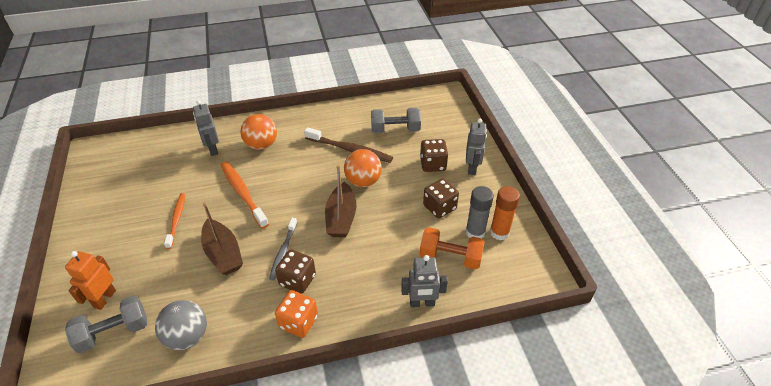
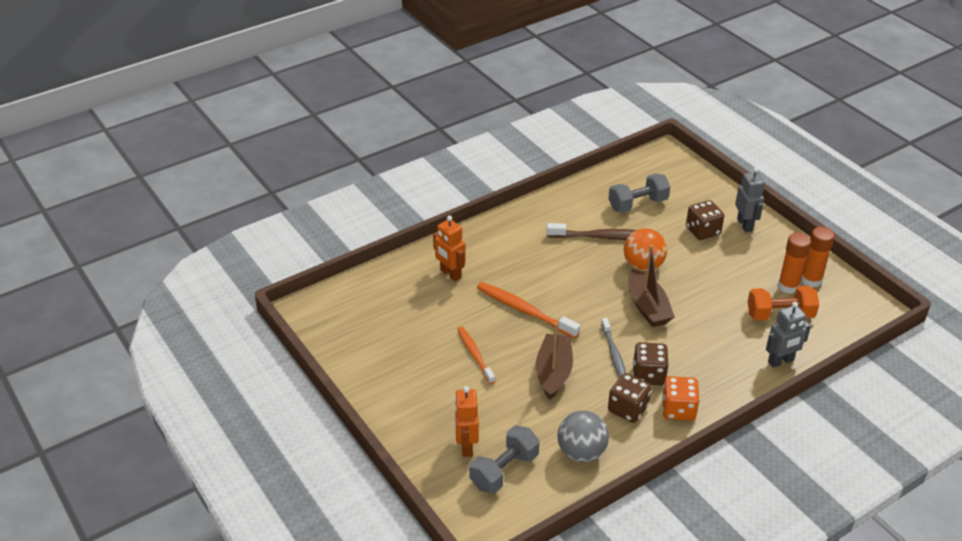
camera: 20 degrees left, 5 degrees down
grey robot [193,100,219,156] -> orange robot [433,216,466,281]
brown boat [201,201,243,275] -> brown boat turned 120 degrees counterclockwise [536,323,573,400]
orange ball [240,114,277,150] -> none
brown dice [423,179,459,218] -> brown dice moved to [608,373,652,423]
grey glue stick [466,186,494,238] -> orange glue stick [778,232,811,294]

